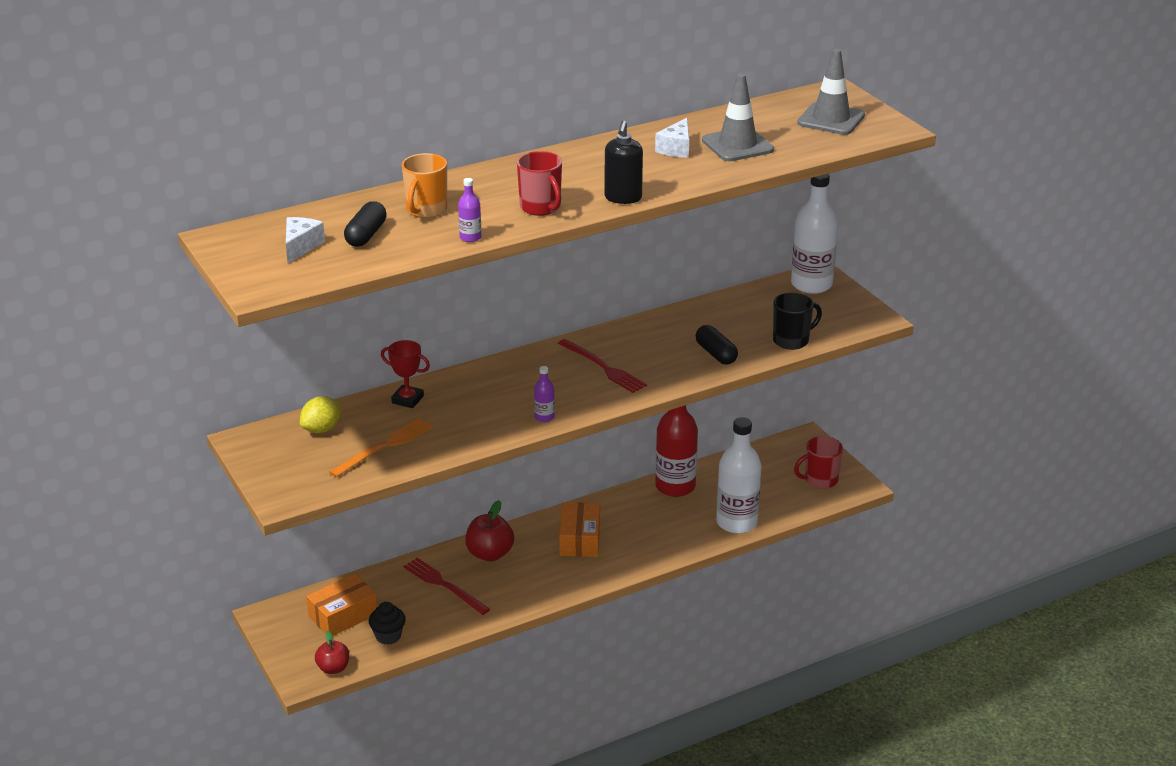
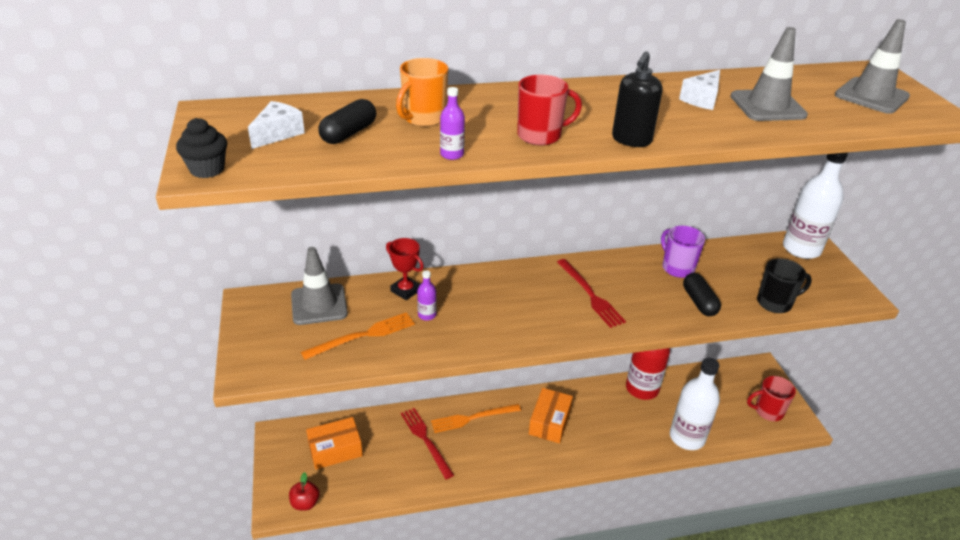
camera: 15 degrees right, 5 degrees up
yellow lemon [300,396,341,433] -> grey traffic cone [291,247,348,325]
black cupcake [369,602,406,645] -> black cupcake moved to [176,118,227,178]
red apple [465,500,514,561] -> orange fork [431,404,521,433]
red mug [517,151,562,216] -> red mug turned 90 degrees counterclockwise [517,75,582,146]
purple bottle [534,366,555,422] -> purple bottle moved to [417,270,437,321]
none -> purple mug [661,226,705,278]

